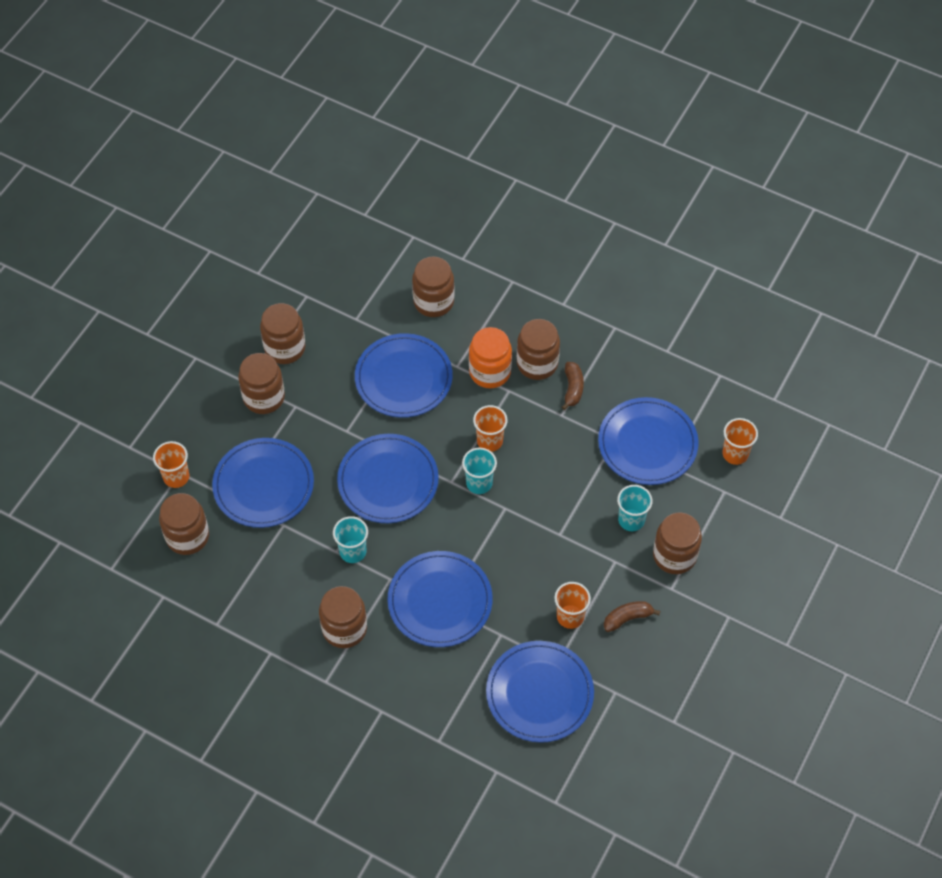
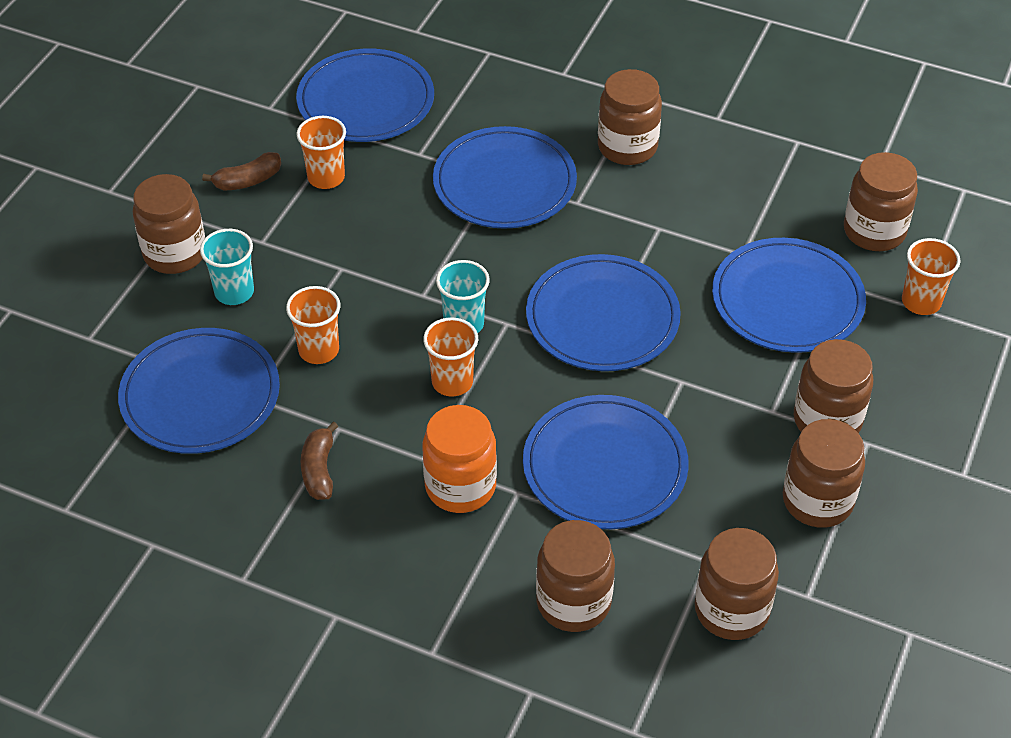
camera: 175 degrees right, 10 degrees down
turquoise cup [333,516,368,563] -> none
brown jar [517,319,560,380] -> brown jar moved to [695,528,779,640]
orange cup [722,418,758,465] -> orange cup moved to [286,286,340,364]

